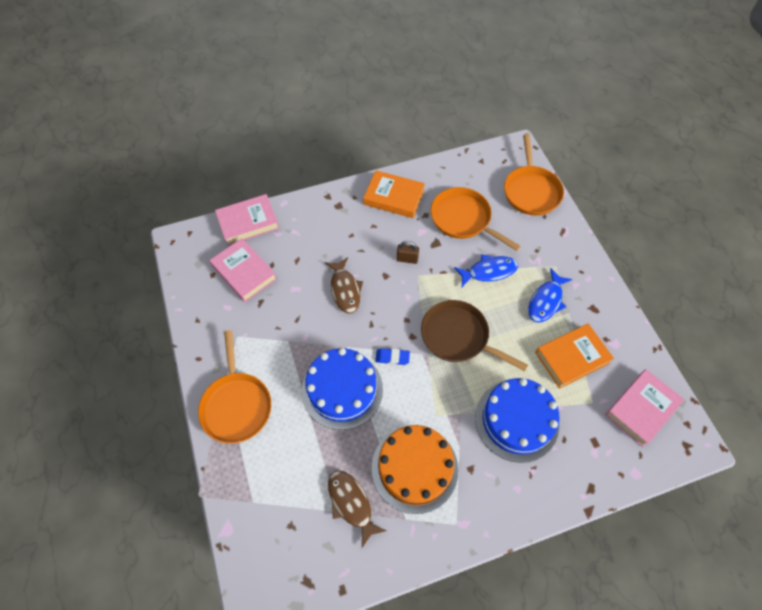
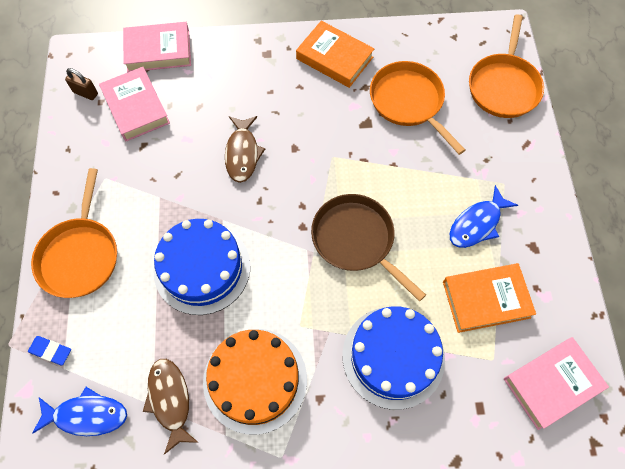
camera: 15 degrees right, 5 degrees up
blue eraser [375,348,410,365] -> blue eraser moved to [28,336,71,366]
brown padlock [397,241,419,264] -> brown padlock moved to [65,68,98,100]
blue fish [454,254,518,287] -> blue fish moved to [32,387,127,436]

